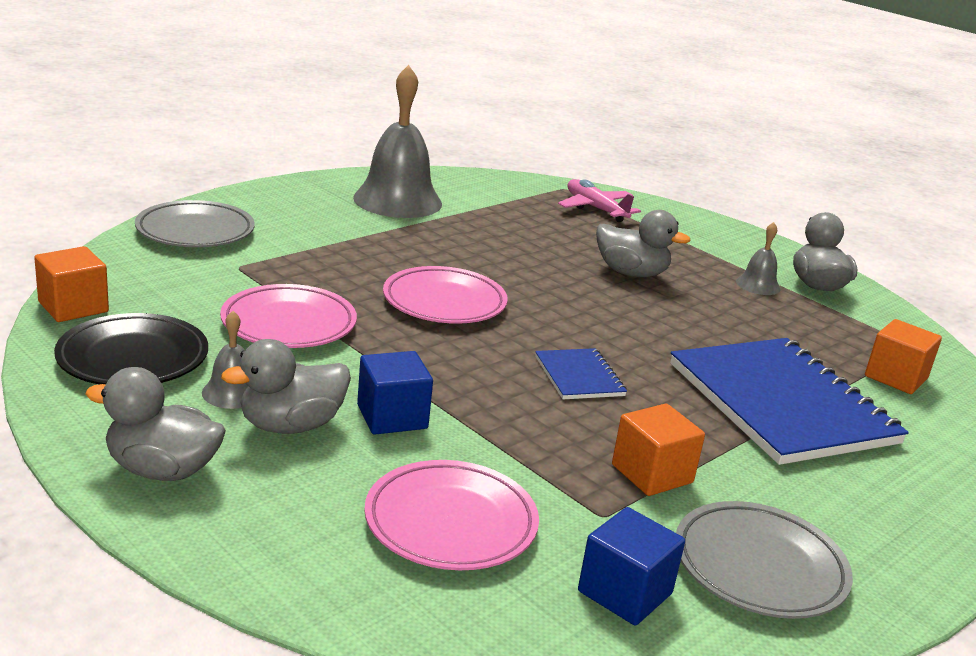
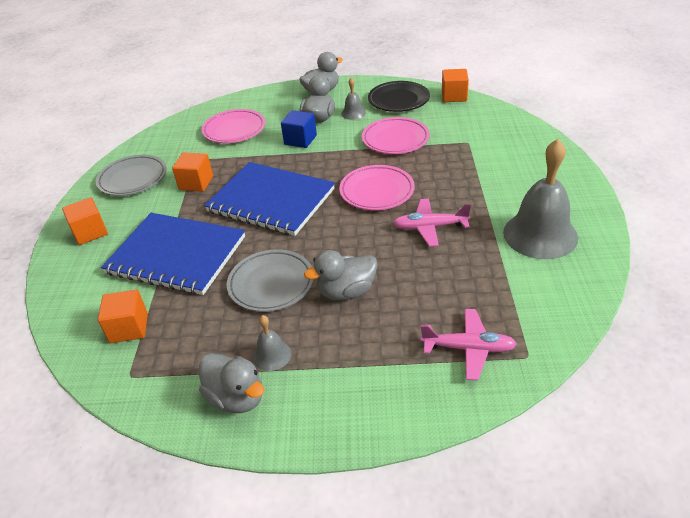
camera: 140 degrees right, 15 degrees up
grey plate [135,200,255,247] -> grey plate moved to [227,249,314,312]
blue notebook [535,348,627,399] -> blue notebook [204,162,335,236], size x2.23
blue cube [578,507,685,625] -> none
none -> orange cube [62,197,108,245]
none -> pink plane [393,199,471,247]

